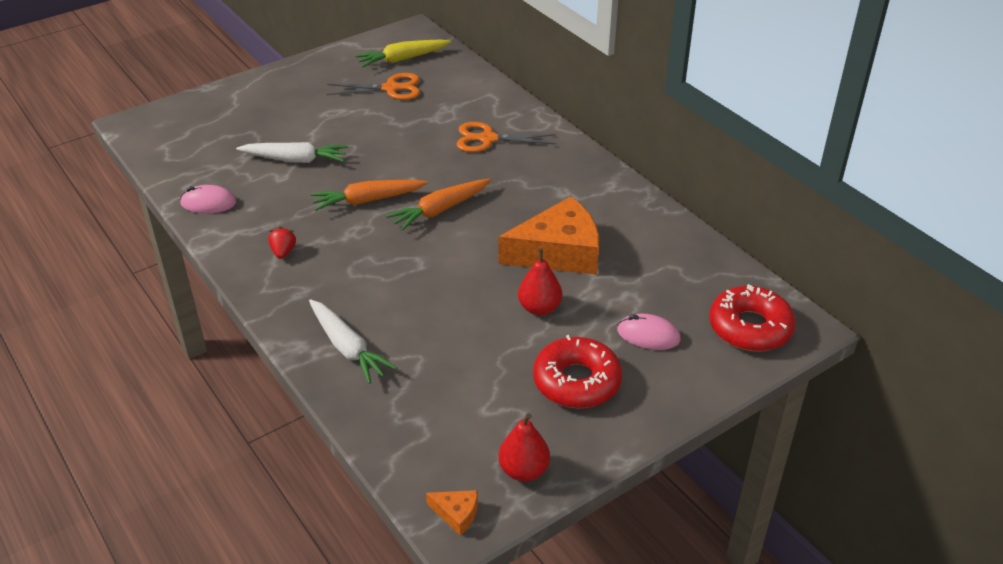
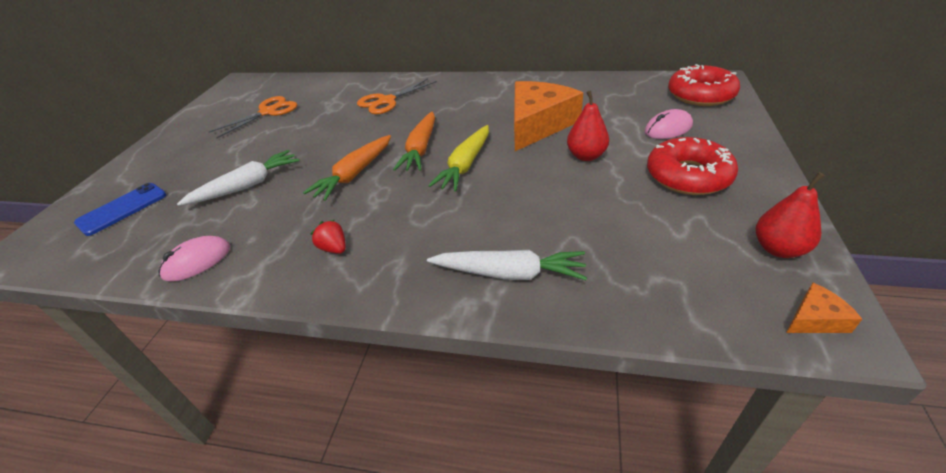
camera: 40 degrees left, 0 degrees up
yellow carrot [355,39,451,67] -> yellow carrot moved to [428,125,489,192]
none -> blue phone [74,183,166,236]

